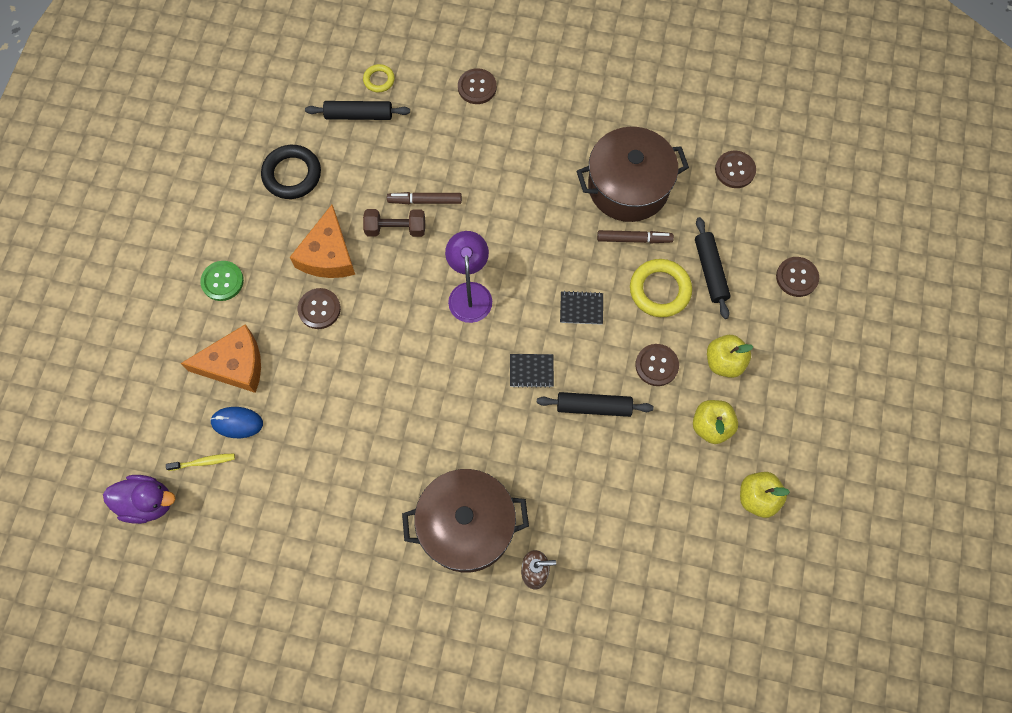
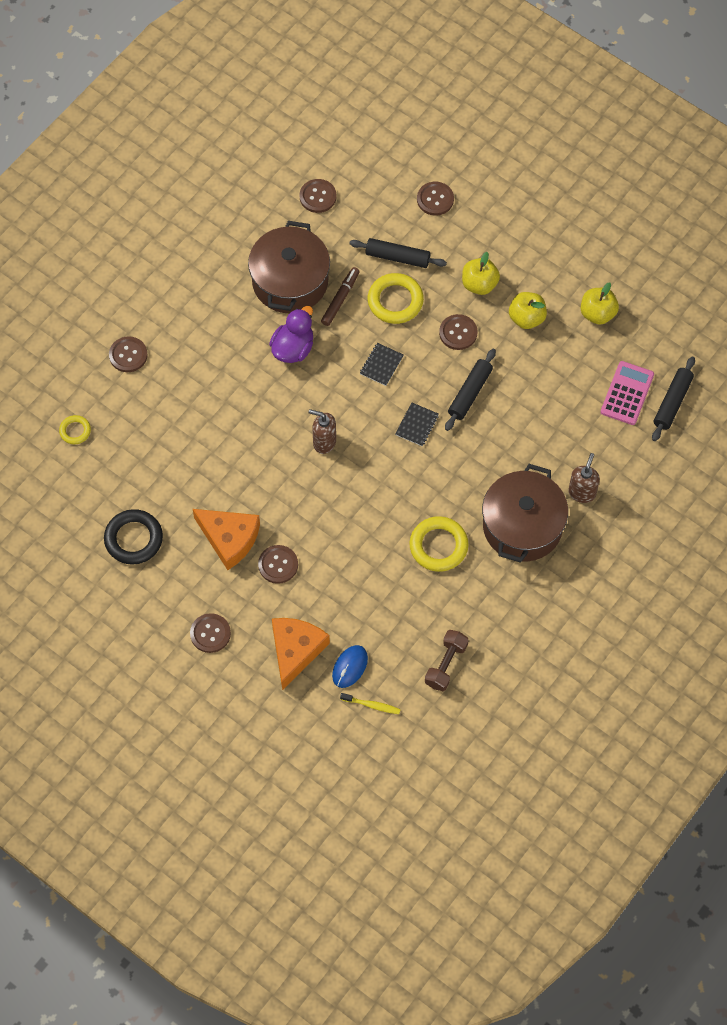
camera: 65 degrees left, 5 degrees down
purple duck [103,475,176,524] -> purple duck moved to [269,306,313,363]
yellow toothbrush [166,453,235,471] -> yellow toothbrush turned 90 degrees clockwise [340,693,401,714]
green button [200,261,244,301] -> brown button [190,613,231,653]
black rolling pin [305,101,410,120] -> black rolling pin moved to [652,357,695,441]
brown dumbbell [363,209,425,237] -> brown dumbbell moved to [425,630,469,691]
brown marker [387,192,462,204] -> none
purple lamp [445,231,492,323] -> brown soap dispenser [309,409,336,454]
none -> yellow ring [409,516,469,572]
none -> pink calculator [601,361,654,425]

